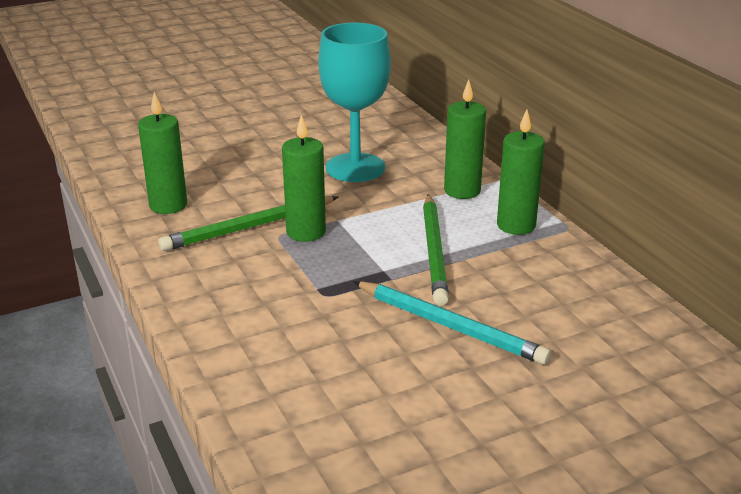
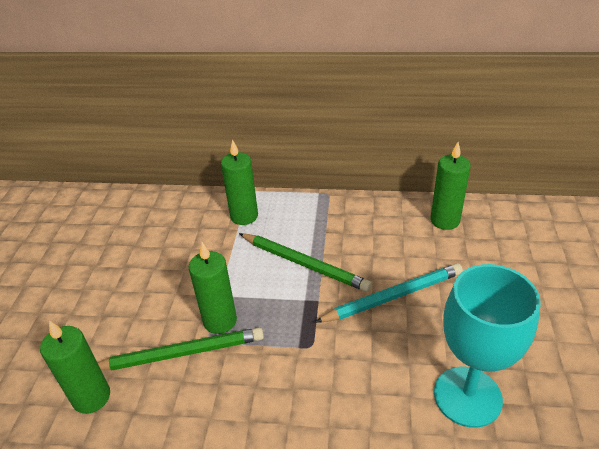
camera: 55 degrees left, 10 degrees up
green pencil [158,196,339,251] -> green pencil turned 105 degrees counterclockwise [97,327,264,371]
turquoise goblet [318,22,391,182] -> turquoise goblet moved to [434,264,541,428]
green candle [497,110,545,235] -> green candle moved to [431,142,471,230]

